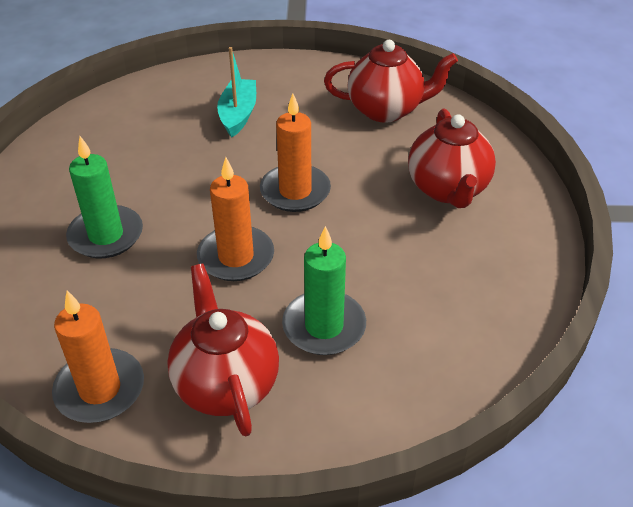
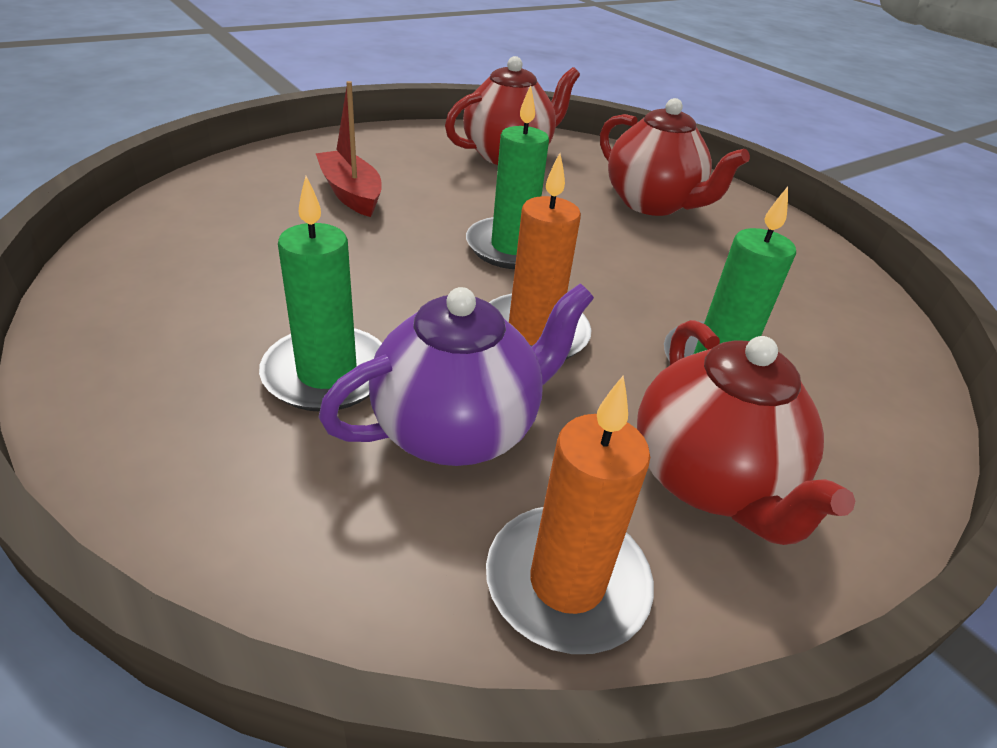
camera: 40 degrees left, 5 degrees down
red teapot [167,263,279,437] -> red teapot turned 135 degrees counterclockwise [637,320,855,545]
turquoise boat [217,47,256,137] -> red boat [316,81,382,217]
orange candle [260,94,331,212] -> green candle [466,85,549,269]
none -> purple teapot [319,284,594,466]

